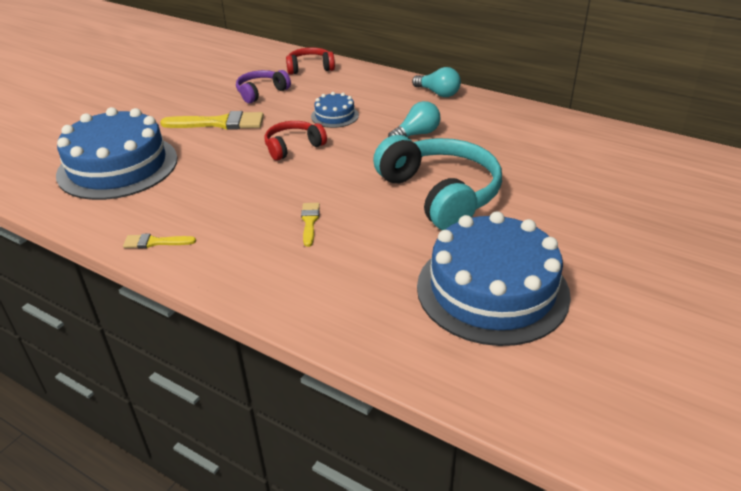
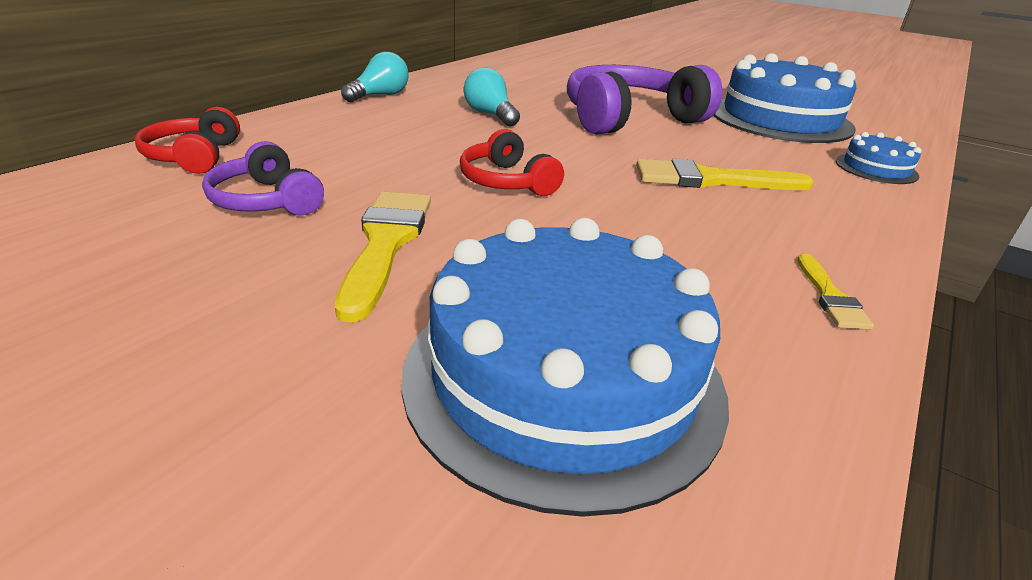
camera: 90 degrees left, 5 degrees down
yellow brush [301,203,320,247] -> yellow brush [636,158,814,190], size x1.86
blue cake [311,92,359,128] -> blue cake moved to [836,132,921,184]
turquoise headphones [373,135,502,230] -> purple headphones [567,65,723,135]

